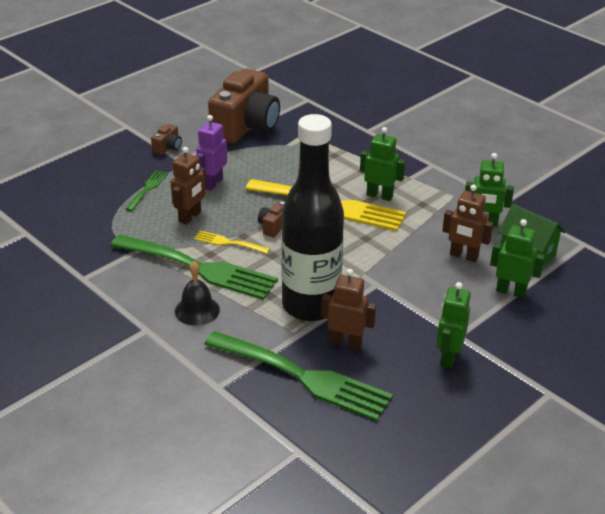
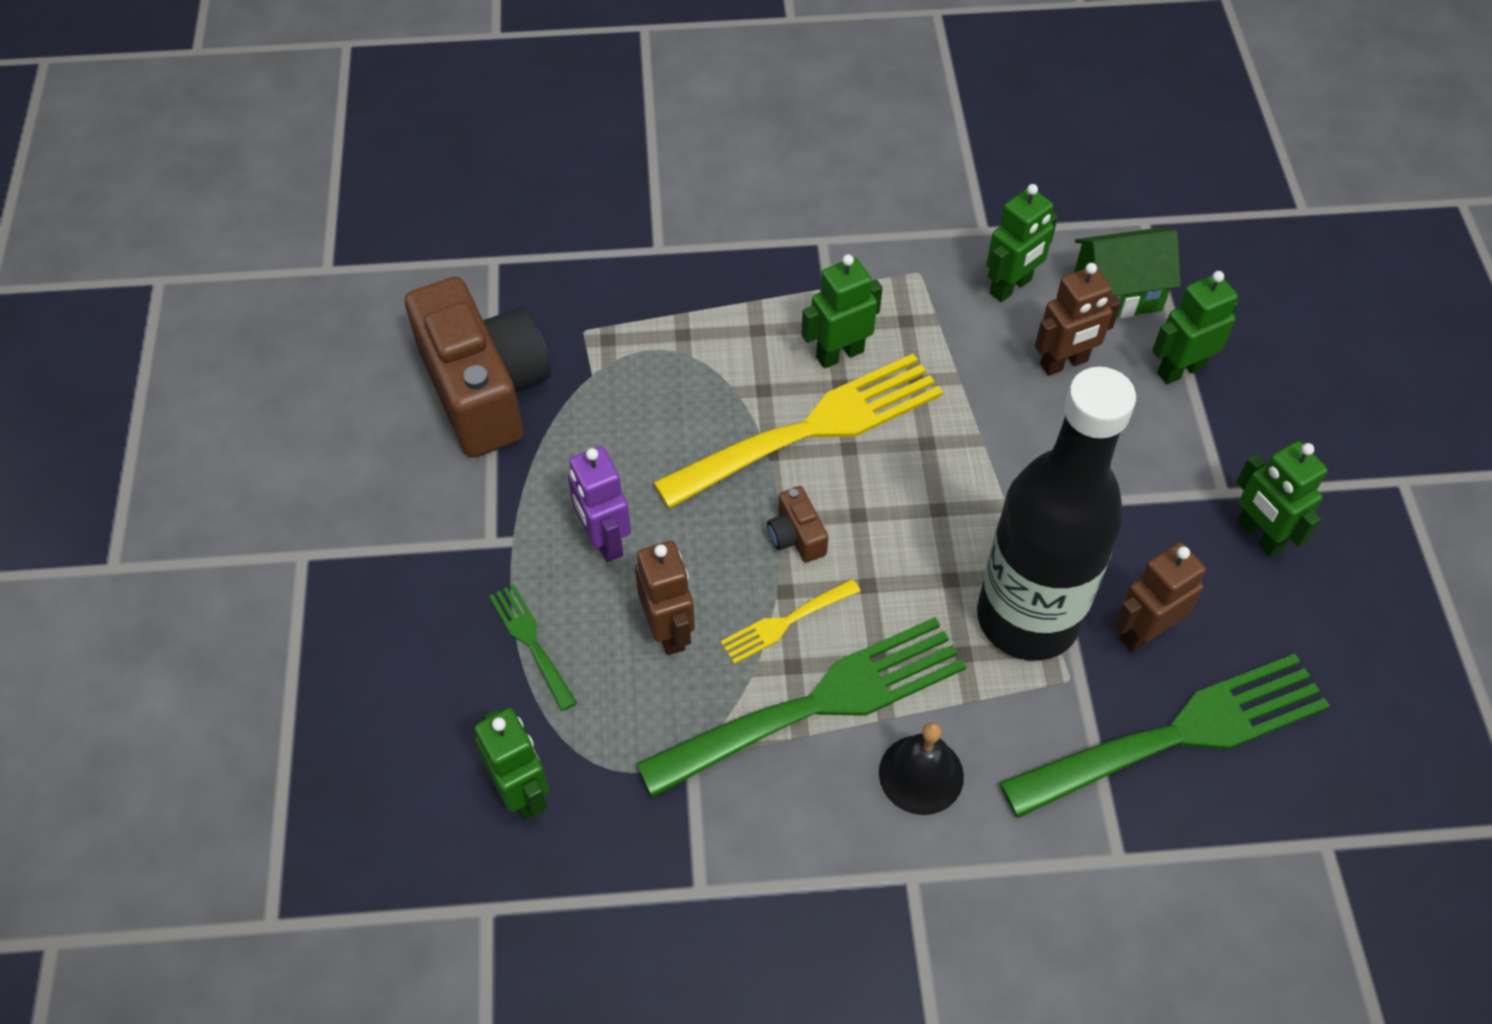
camera: 50 degrees left, 20 degrees up
brown camera [151,124,182,155] -> none
none -> green robot [475,708,549,820]

